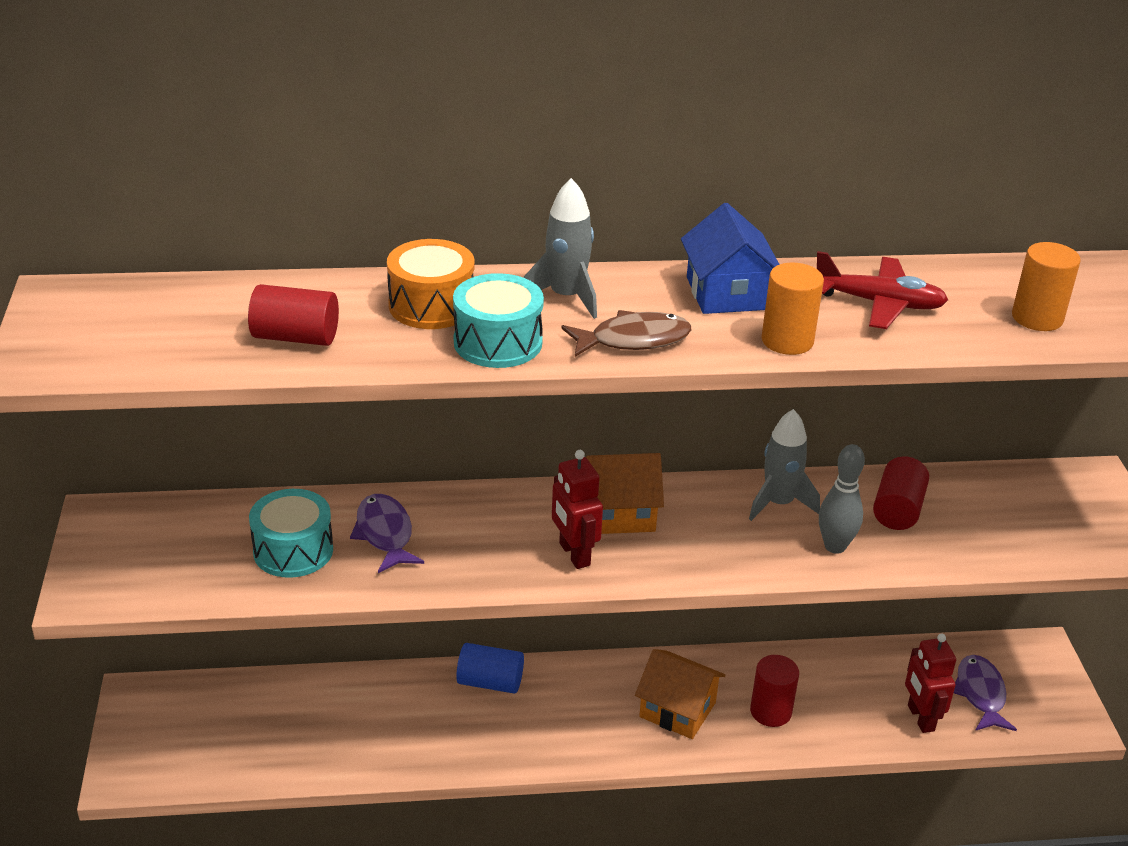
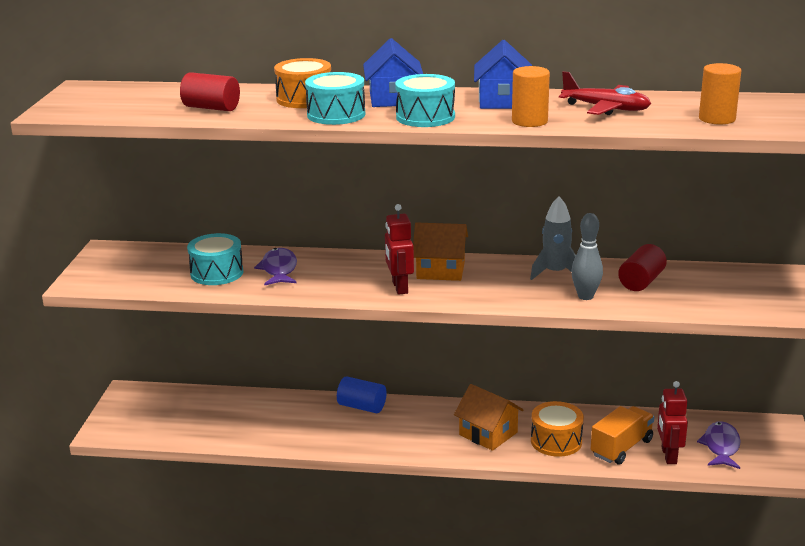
camera: 15 degrees right, 10 degrees down
grey rocket [523,178,597,319] -> blue house [363,38,423,107]
brown fish [561,310,692,357] -> turquoise drum [395,74,455,127]
red cylinder [750,655,799,727] -> orange drum [531,401,584,457]
none -> orange truck [591,406,655,465]

